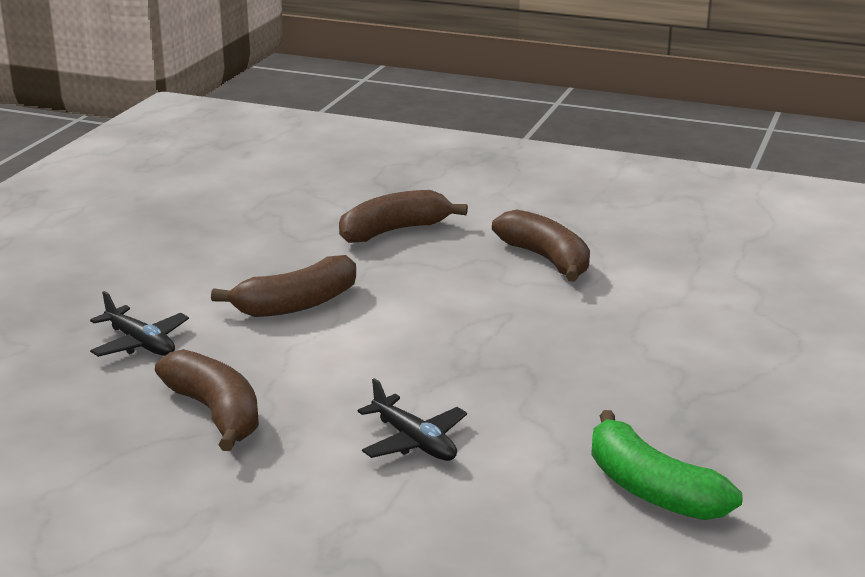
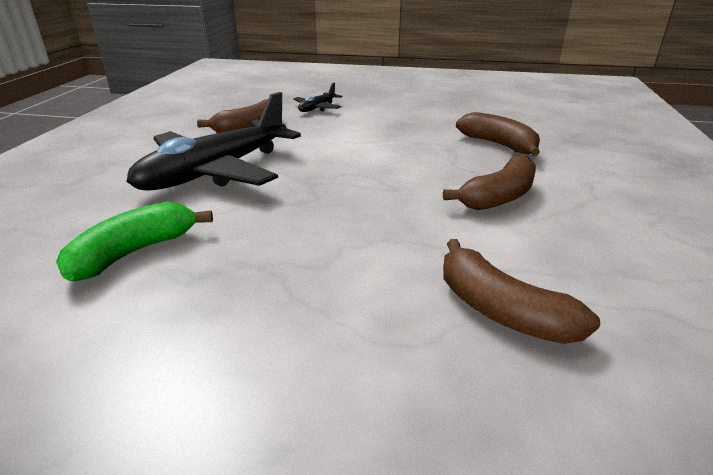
camera: 80 degrees right, 5 degrees up
brown banana [211,255,356,317] -> brown banana moved to [443,239,600,344]
black plane [358,378,467,461] -> black plane [126,92,301,191], size x2.29

